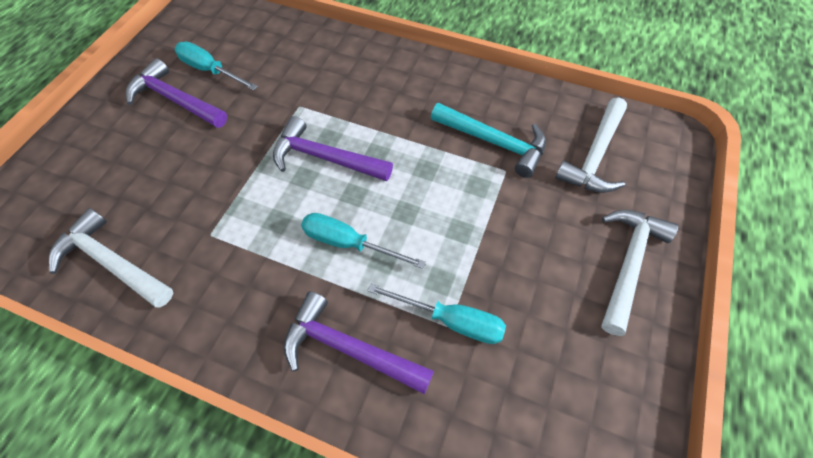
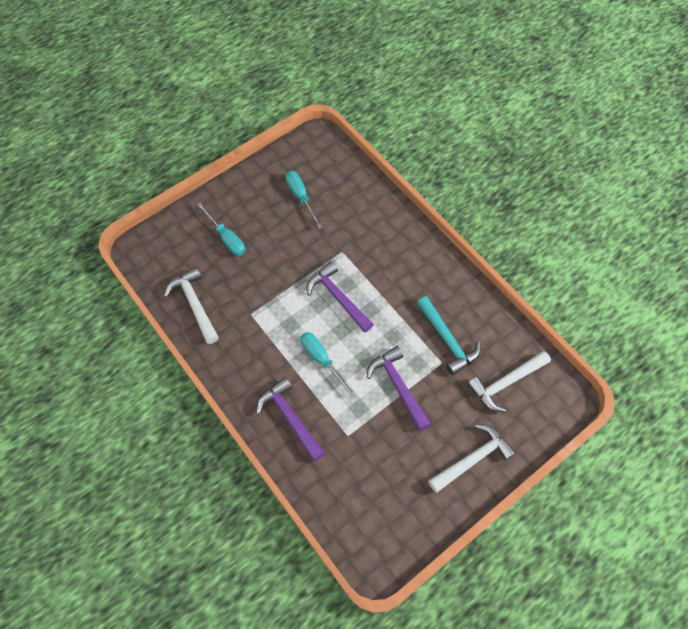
camera: 30 degrees right, 5 degrees up
purple hammer [126,58,227,128] -> purple hammer moved to [367,346,431,431]
turquoise screwdriver [367,283,506,344] -> turquoise screwdriver moved to [197,202,245,256]

